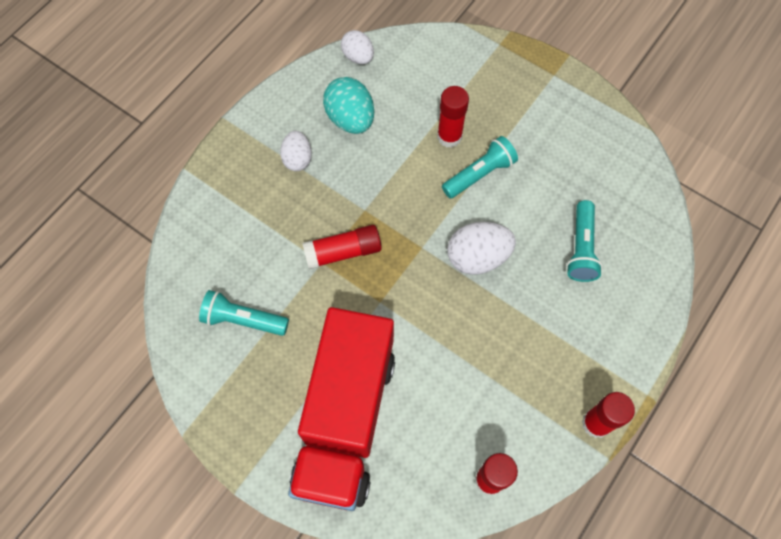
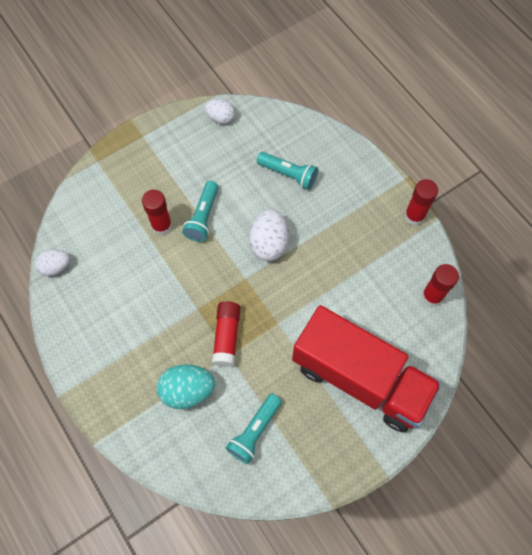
camera: 70 degrees left, 0 degrees up
white egg [280,131,312,171] -> white egg moved to [204,99,235,124]
turquoise egg [323,77,374,134] -> turquoise egg moved to [156,365,215,409]
turquoise flashlight [442,136,518,199] -> turquoise flashlight turned 150 degrees counterclockwise [182,181,219,242]

